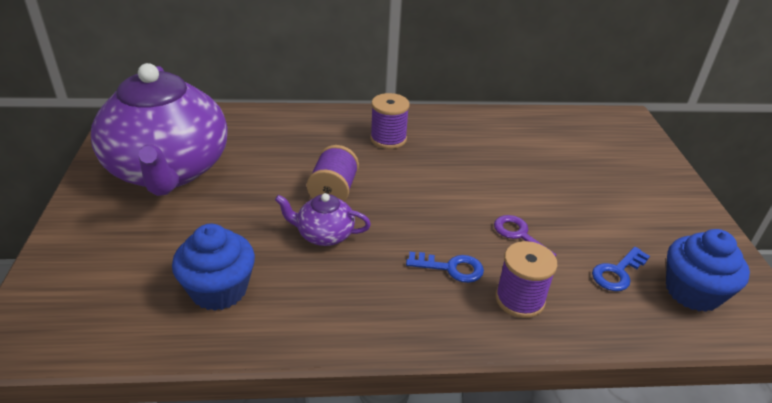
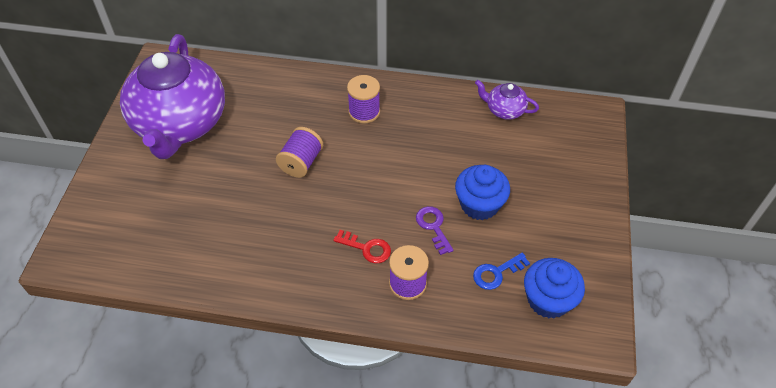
camera: 15 degrees right, 15 degrees up
blue cupcake [172,224,255,311] -> blue cupcake moved to [455,165,510,220]
purple teapot [275,193,371,246] -> purple teapot moved to [475,80,539,120]
blue key [406,252,484,283] -> red key [333,230,391,263]

